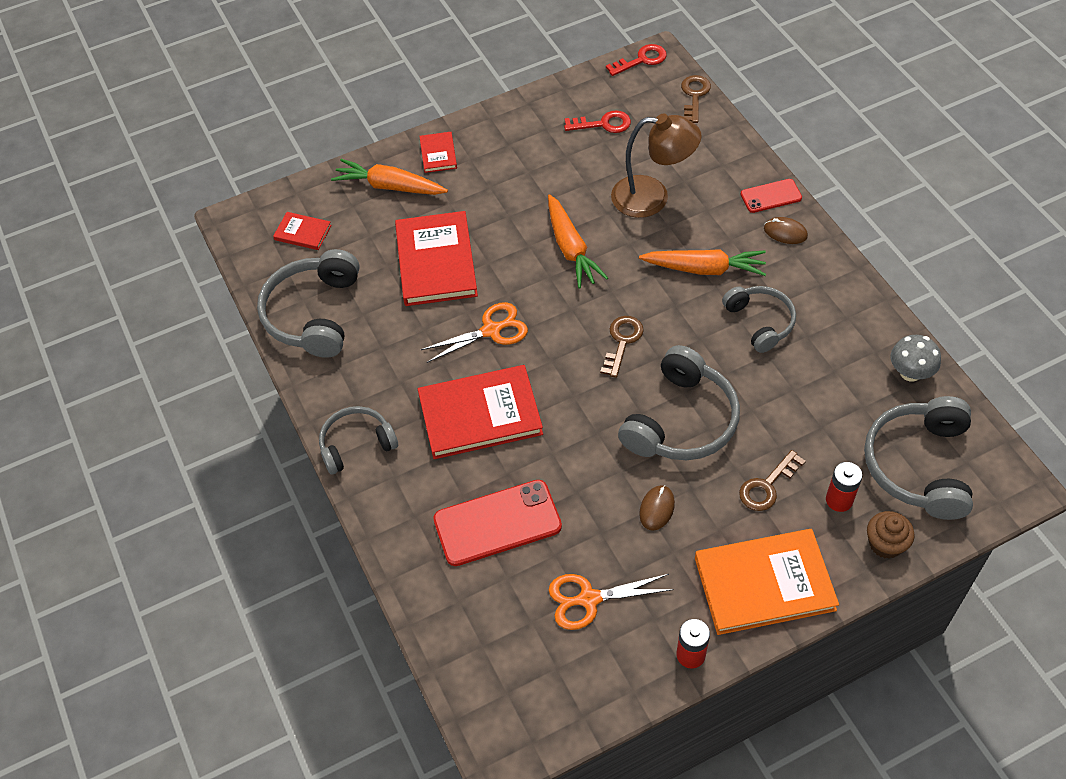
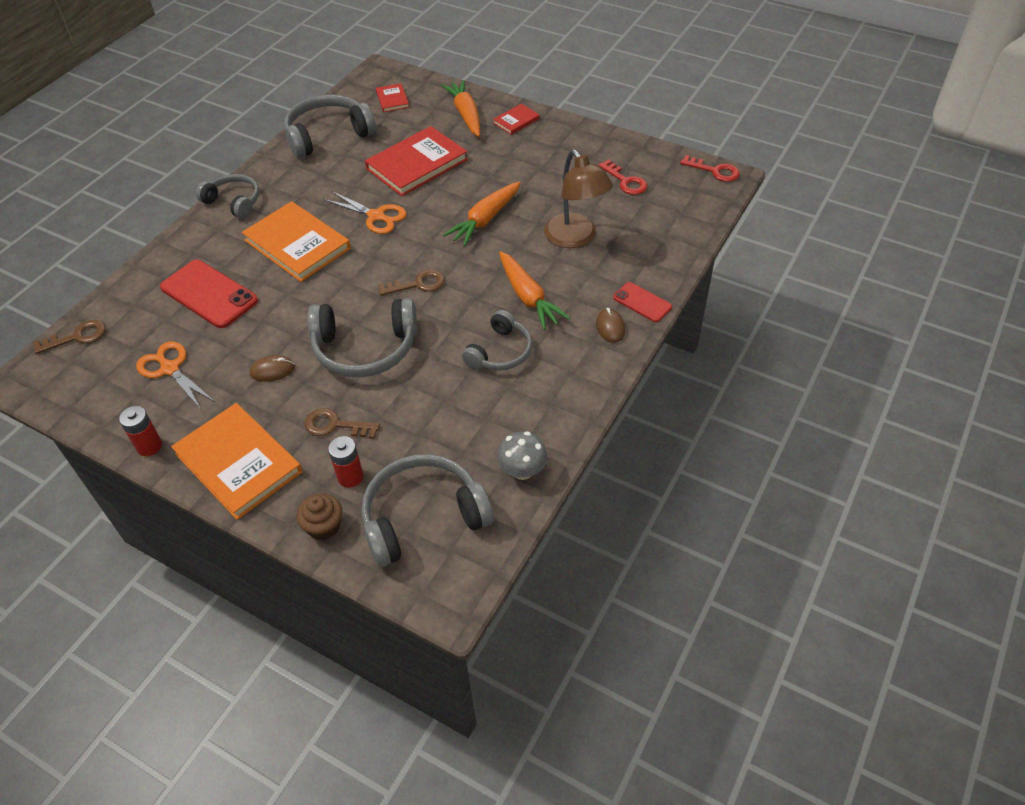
camera: 55 degrees right, 5 degrees down
red book [418,365,543,459] -> orange book [242,201,351,282]
brown key [681,75,711,123] -> brown key moved to [34,320,106,354]

